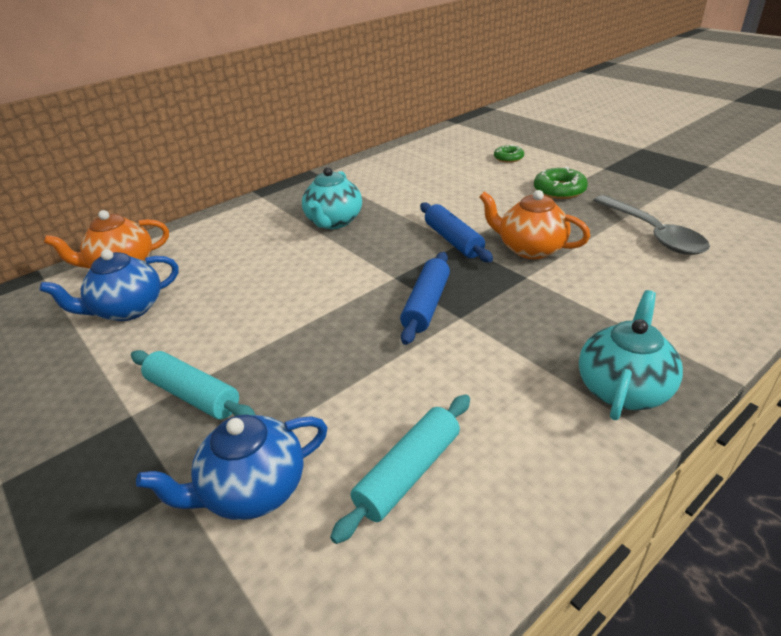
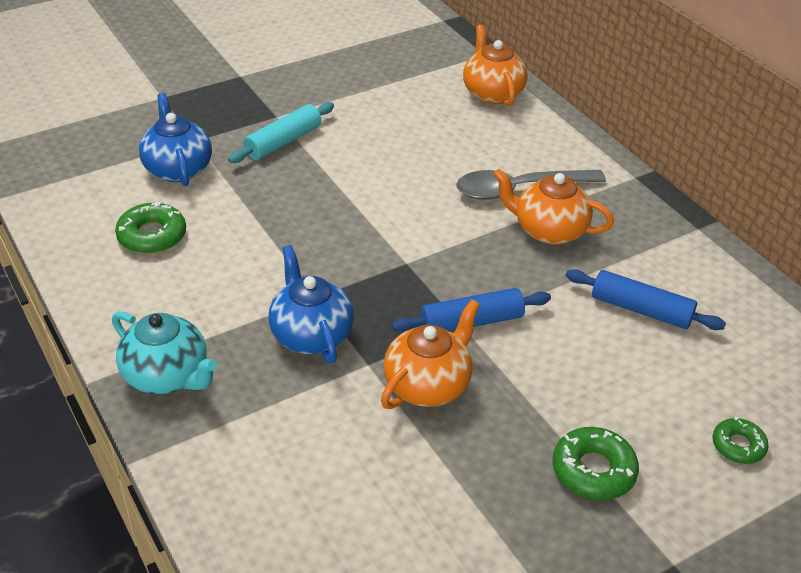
camera: 95 degrees right, 5 degrees up
blue teapot [39,249,178,321] -> blue teapot moved to [268,245,354,364]
turquoise teapot [302,167,362,229] -> orange teapot [493,169,614,245]
turquoise rolling pin [330,394,470,544] -> green donut [115,201,186,254]
blue rolling pin [400,252,450,345] -> blue rolling pin moved to [566,269,726,330]
grey spoon [593,195,710,255] -> grey spoon moved to [456,170,606,200]

